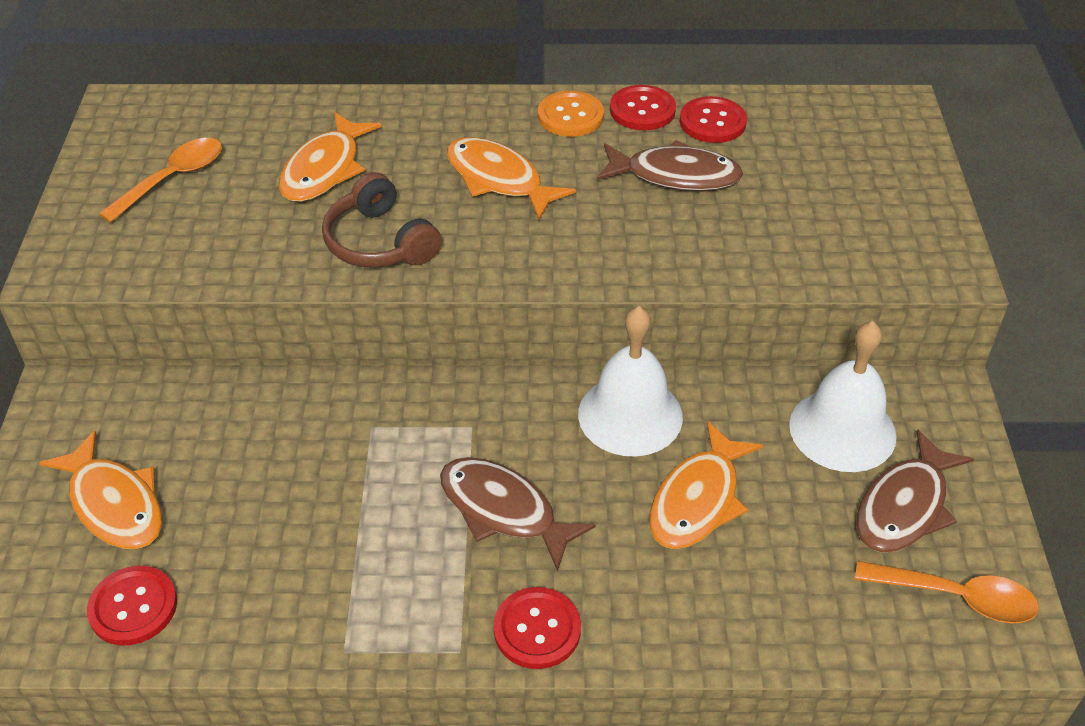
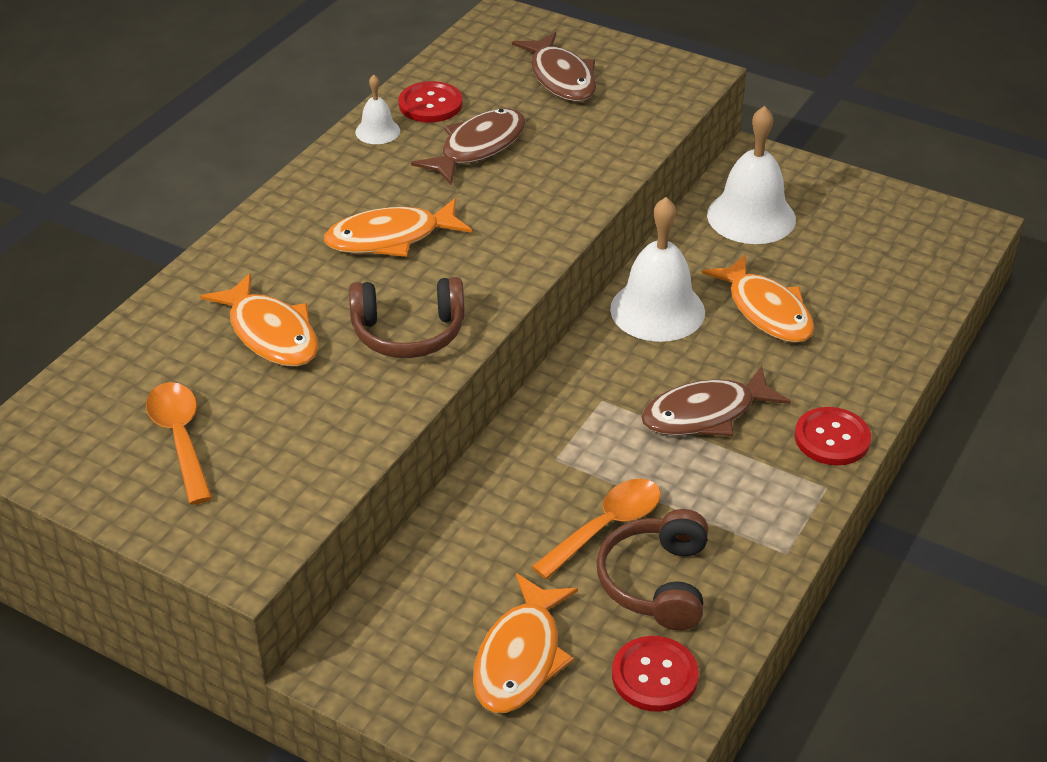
camera: 60 degrees left, 5 degrees down
orange fish [39,431,162,549] -> orange fish turned 120 degrees clockwise [473,573,578,713]
orange button [538,91,604,137] -> none
red button [610,85,676,130] -> white bell [355,75,400,144]
orange spoon [855,561,1039,623] -> orange spoon moved to [532,479,661,579]
brown fish [856,429,974,553] -> brown fish moved to [512,32,596,102]
none -> brown headphones [597,509,708,630]

